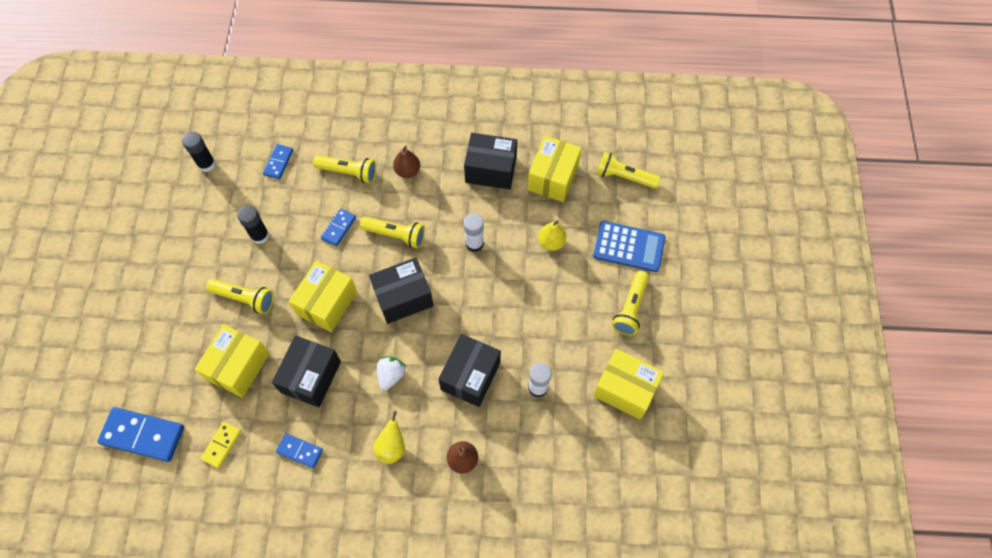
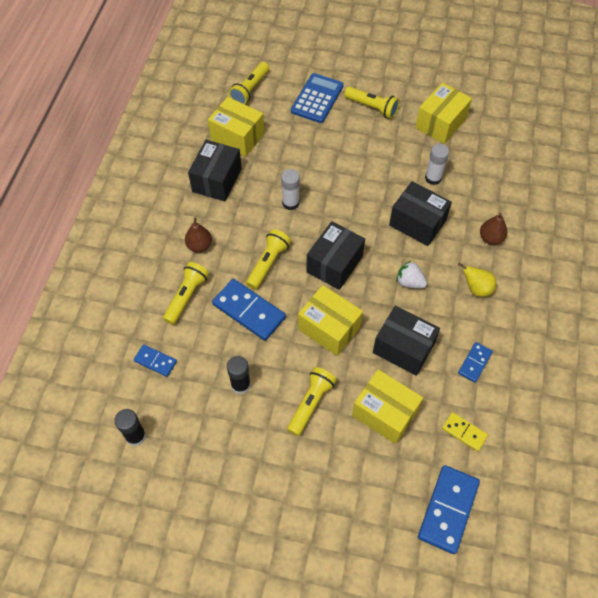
camera: 80 degrees left, 5 degrees down
blue domino [321,208,356,246] -> blue domino [212,279,286,341], size x1.81
black box [369,258,434,324] -> black box turned 45 degrees clockwise [306,221,365,290]
yellow pear [538,220,566,251] -> none

